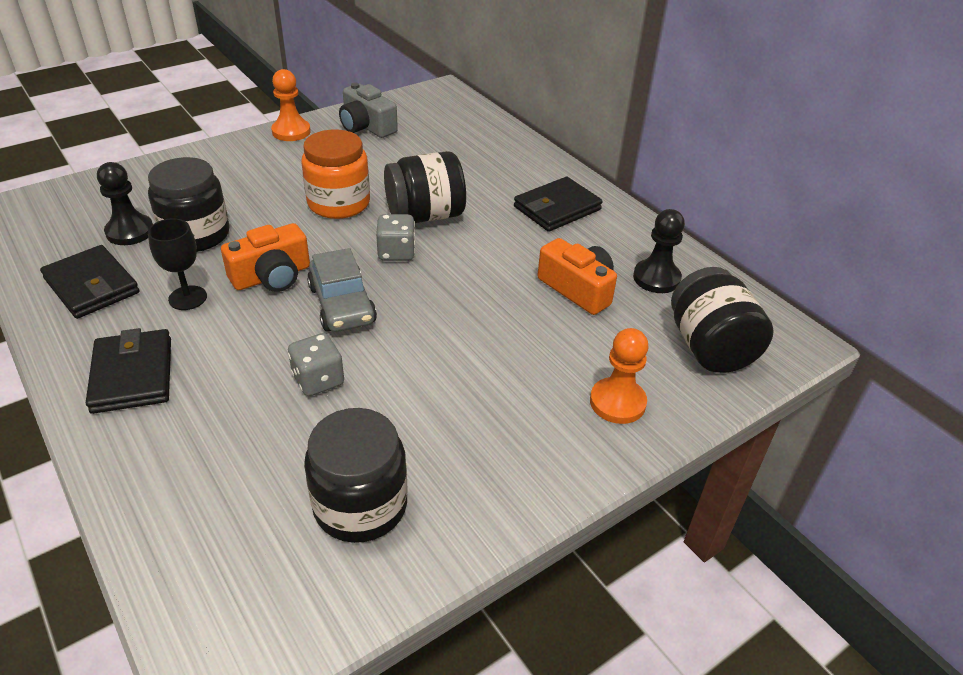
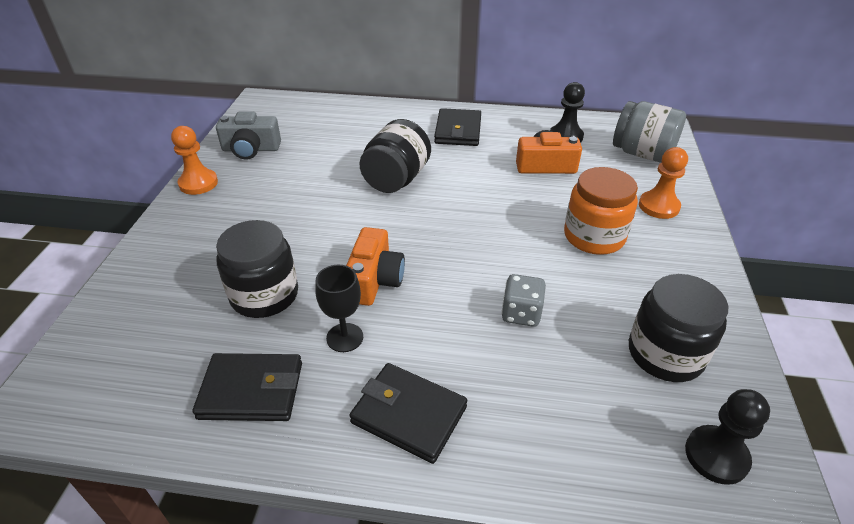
camera: 45 degrees left, 0 degrees up
black pawn [97,162,153,245] -> black pawn moved to [685,389,770,485]
orange jar [302,129,370,219] -> orange jar moved to [564,167,638,255]
grey car [307,248,377,332] -> none
grey dice [376,214,415,261] -> none
black jar [671,267,774,373] -> grey jar [613,101,686,163]

